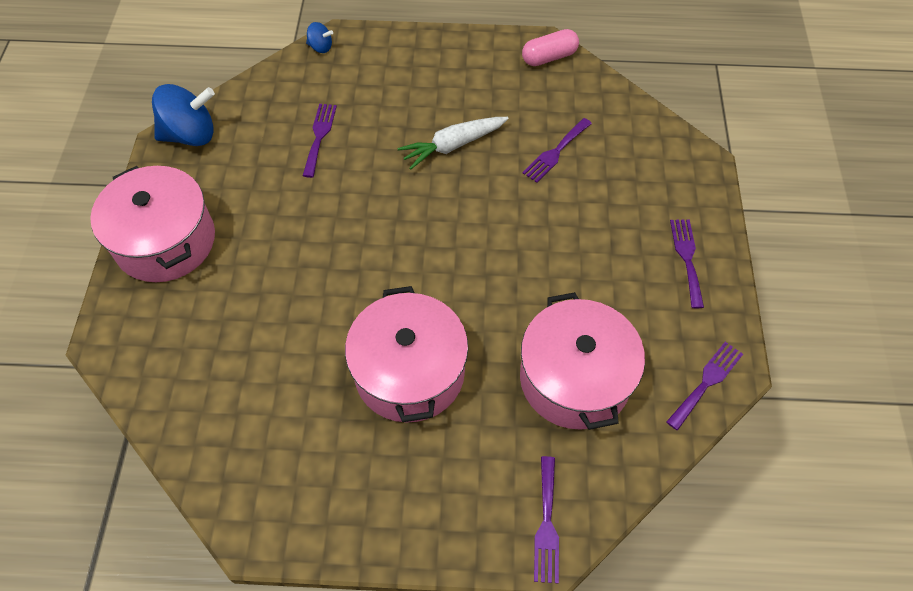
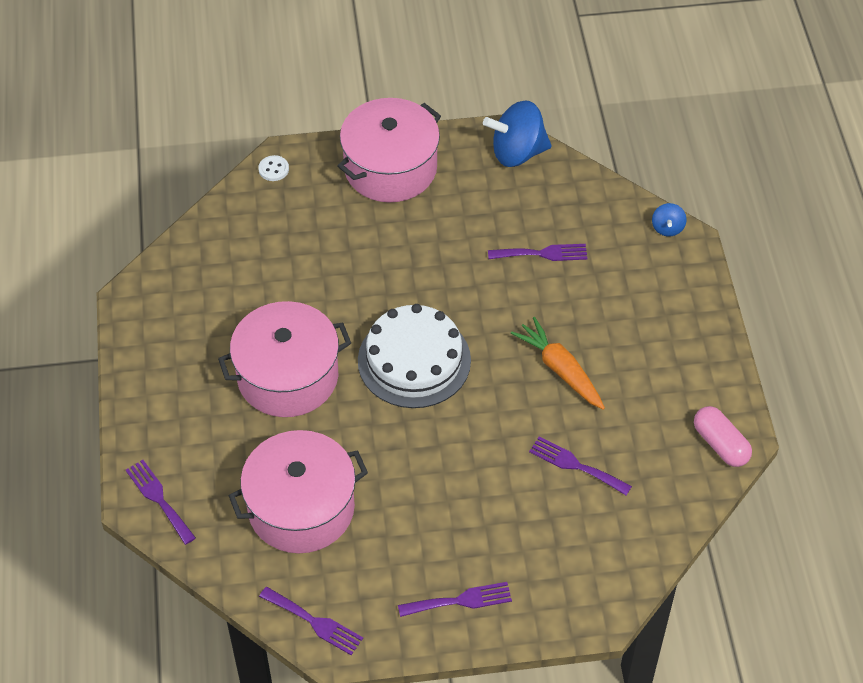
camera: 80 degrees right, 5 degrees down
blue spinning top [152,84,215,146] -> blue spinning top turned 105 degrees clockwise [483,100,552,167]
white carrot [397,117,509,170] -> orange carrot [511,317,605,410]
purple fork [534,456,559,583] -> purple fork turned 60 degrees clockwise [126,460,196,545]
none -> white button [258,155,289,181]
none -> white cake [358,304,471,408]

